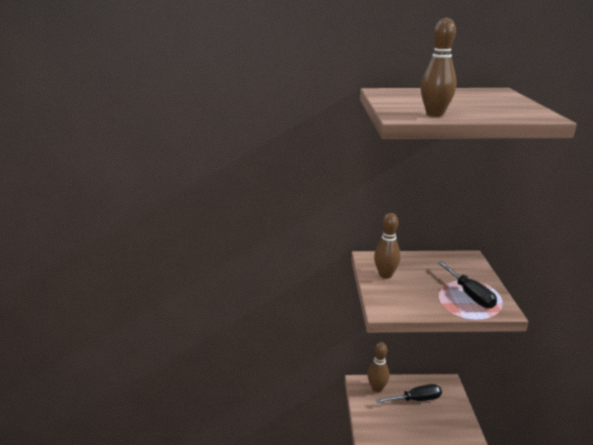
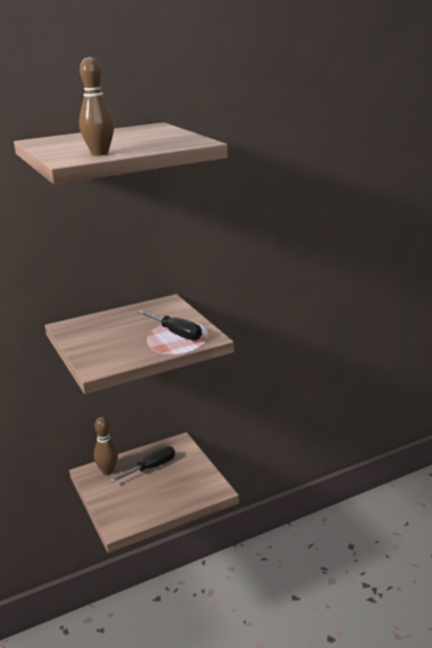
camera: 25 degrees left, 0 degrees up
brown bowling pin [374,213,401,279] -> none

